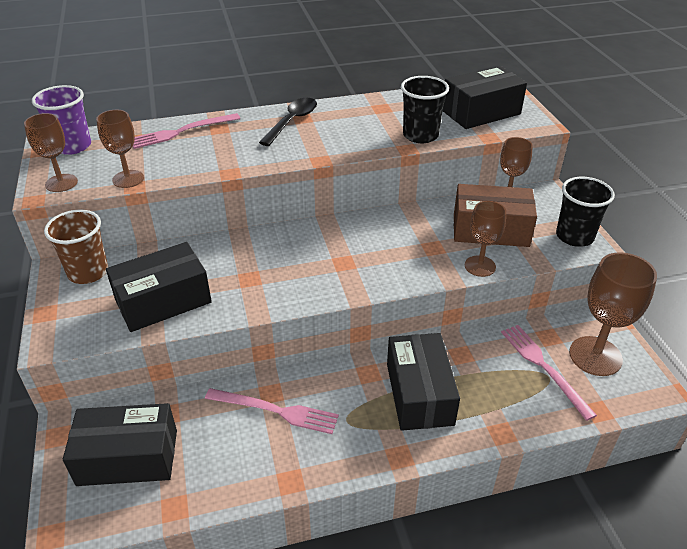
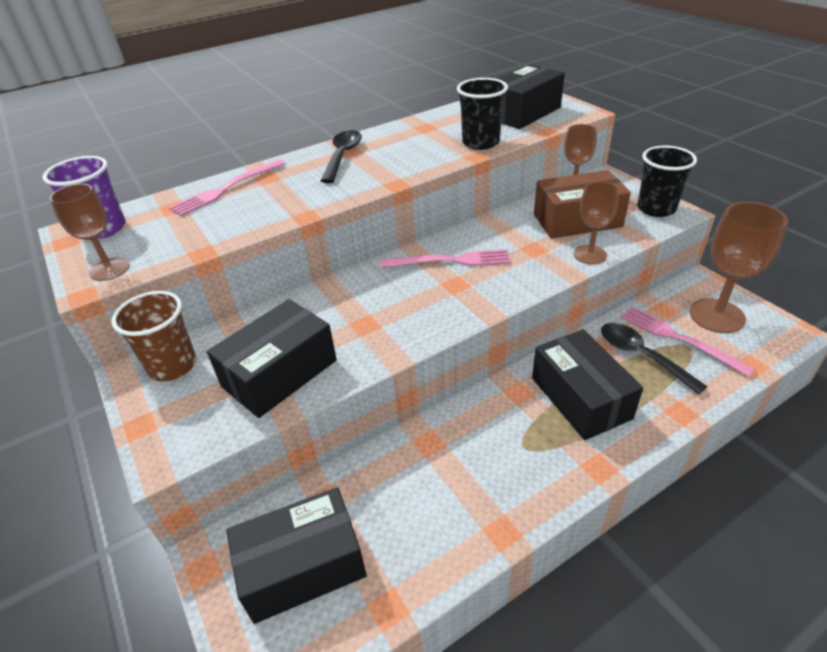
camera: 15 degrees left, 0 degrees up
brown goblet [96,110,144,188] -> none
pink fork [205,388,339,434] -> pink fork moved to [380,249,510,268]
none -> black spoon [601,323,708,395]

